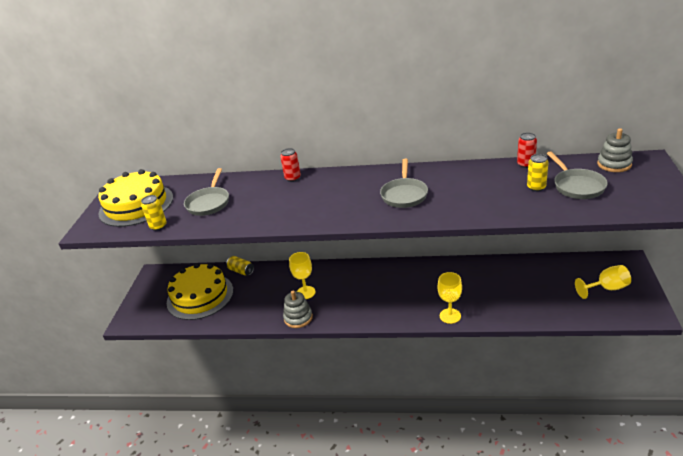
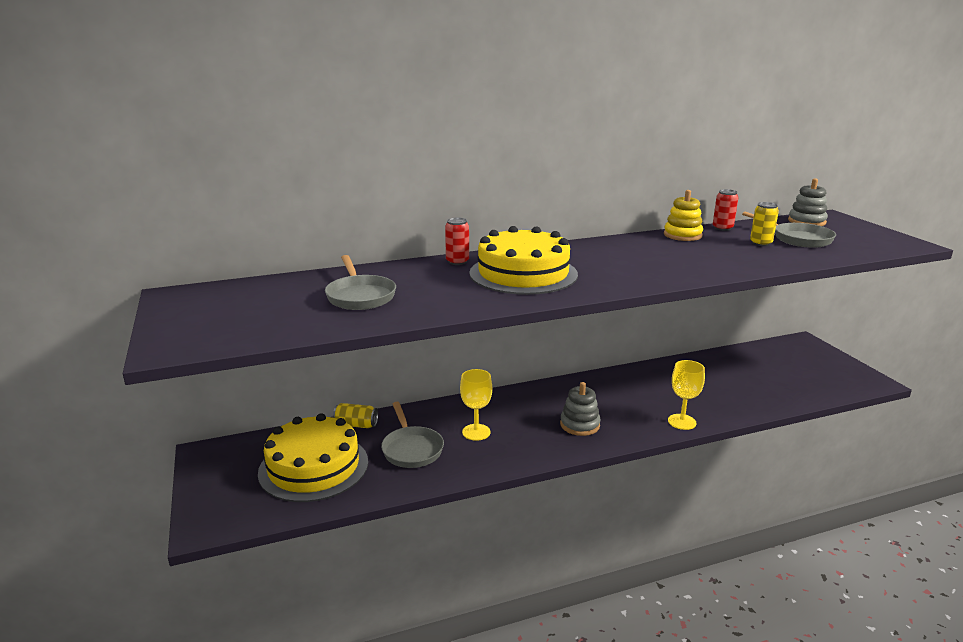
camera: 30 degrees left, 10 degrees down
yellow cake [98,169,173,227] -> yellow cake moved to [469,226,578,295]
yellow can [141,195,167,231] -> none
grey stacking toy [283,290,313,328] -> grey stacking toy moved to [560,382,601,436]
grey pan [380,159,428,208] -> grey pan moved to [381,402,444,468]
yellow goblet [575,265,631,299] -> none
none -> yellow stacking toy [664,190,703,241]

